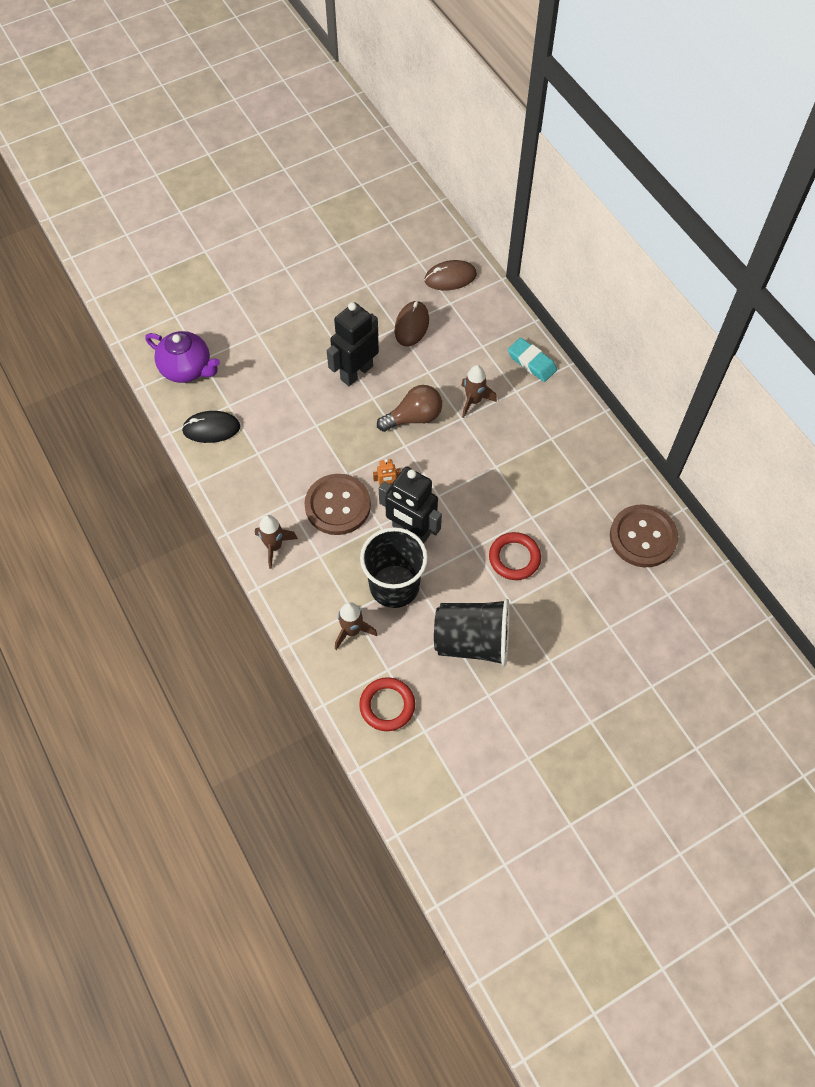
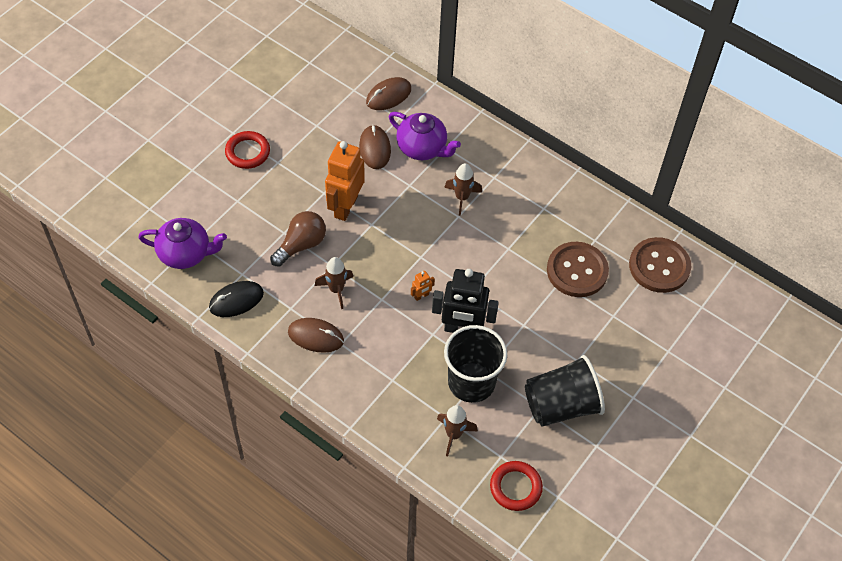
camera: 25 degrees left, 5 degrees down
brown rocket [255,515,298,569] -> brown rocket moved to [315,257,353,309]
brown button [305,474,371,535] -> brown button moved to [547,242,609,297]
black robot [327,302,379,386] -> orange robot [325,141,365,221]
brown light bulb [377,385,442,432] -> brown light bulb moved to [270,211,326,267]
red ring [489,532,541,580] -> red ring moved to [225,131,270,169]
turquoise eraser [508,338,557,382] -> none
none -> brown mouse [288,318,344,353]
none -> purple teapot [389,112,461,160]

